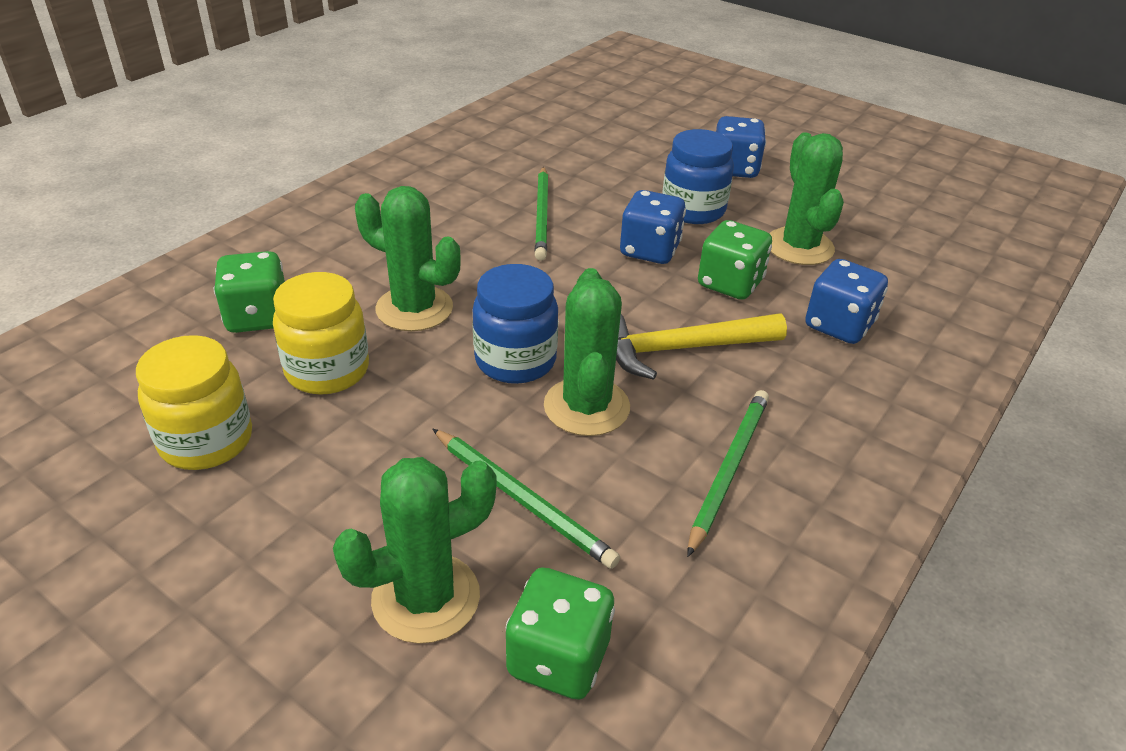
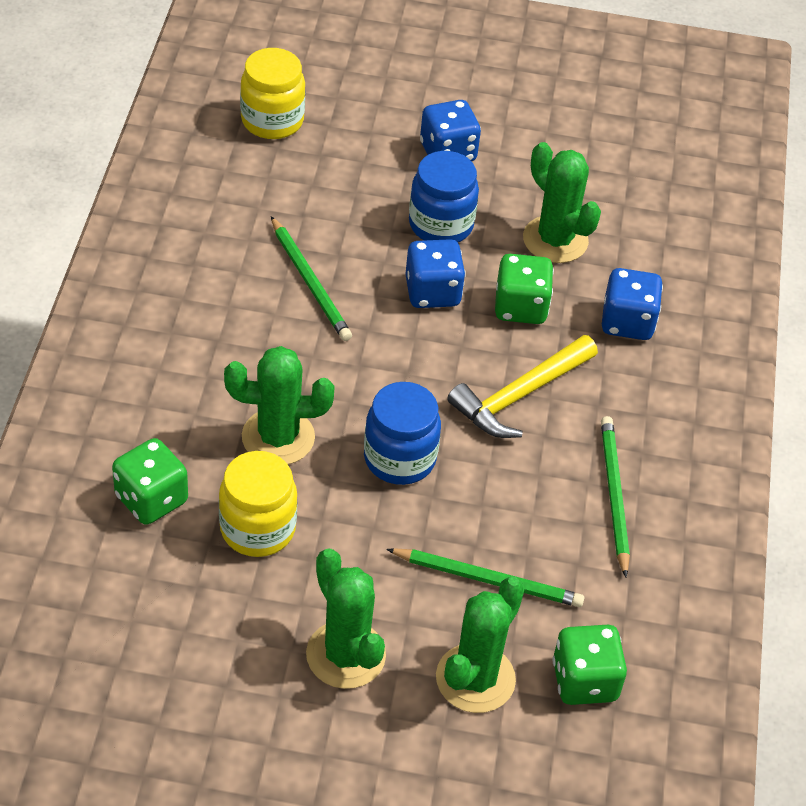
camera: 30 degrees left, 10 degrees up
yellow jar [136,335,252,470] -> yellow jar moved to [240,48,305,139]
green cactus [544,268,630,436] -> green cactus moved to [306,548,386,689]

